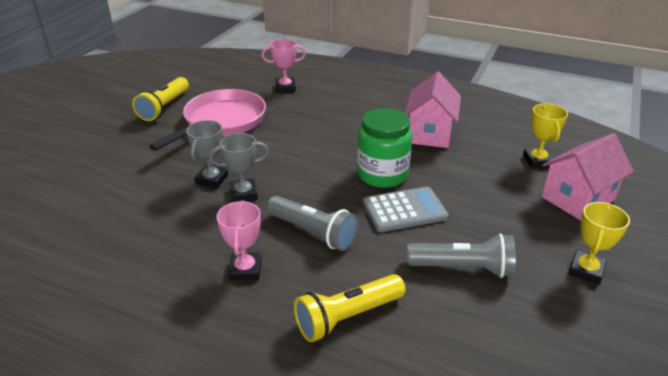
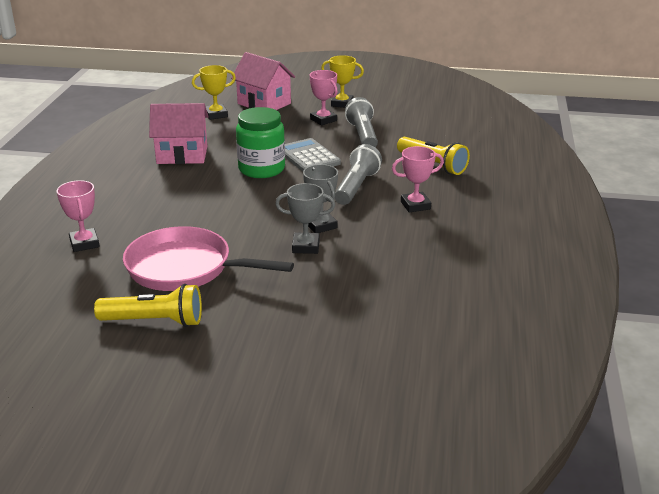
camera: 105 degrees left, 5 degrees down
none -> pink trophy [310,70,338,125]

